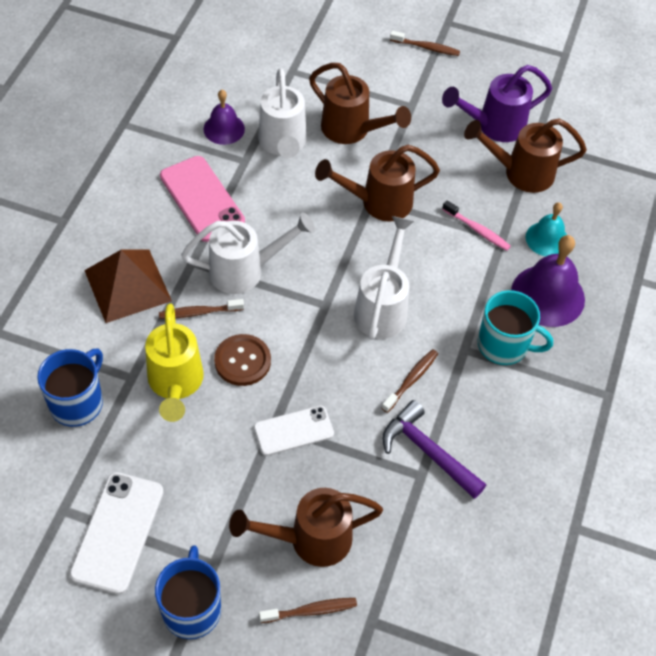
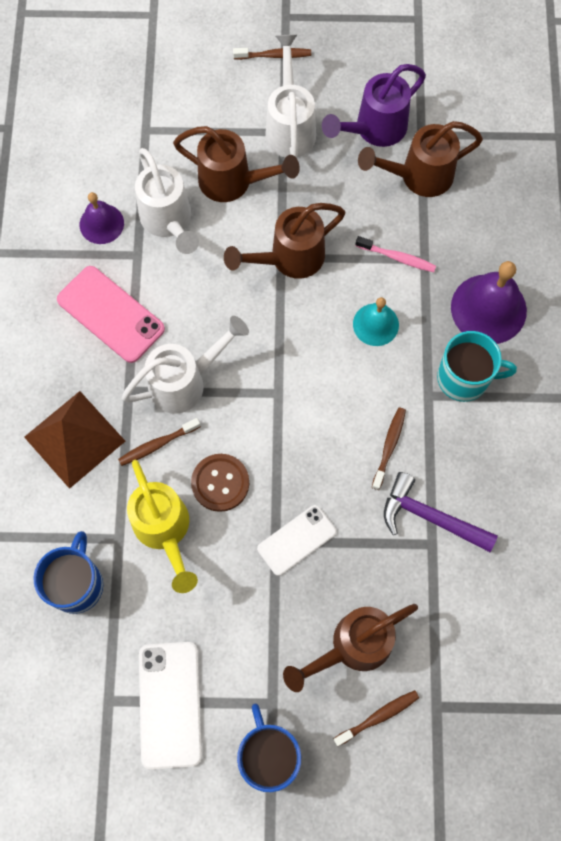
camera: 15 degrees left, 15 degrees up
white watering can [354,216,414,340] -> white watering can moved to [265,34,316,158]
turquoise bell [526,202,567,256] -> turquoise bell moved to [353,297,399,346]

